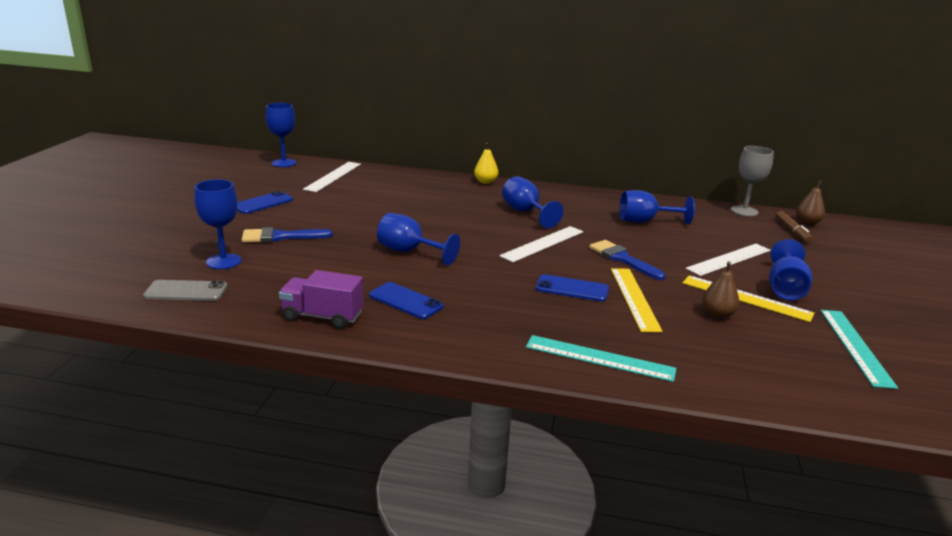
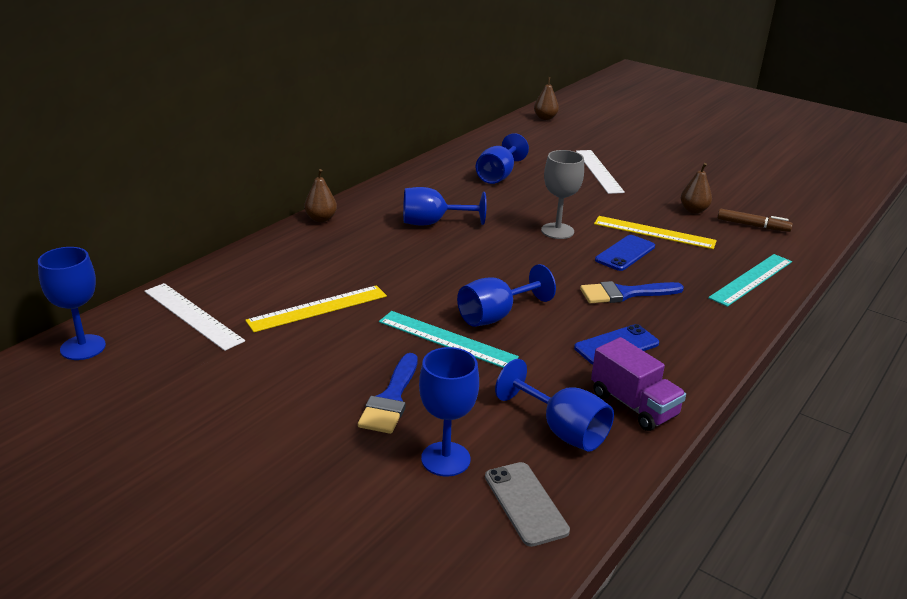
camera: 65 degrees left, 5 degrees up
grey phone [143,280,228,301] -> grey phone turned 45 degrees counterclockwise [485,462,570,547]
blue phone [237,191,293,214] -> none
purple truck [279,270,364,329] -> purple truck turned 75 degrees counterclockwise [591,337,686,431]
yellow pear [474,142,498,184] -> brown pear [304,169,337,222]
white ruler [500,226,583,262] -> none
blue brush [589,240,666,280] -> blue brush moved to [580,281,684,303]
yellow ruler [683,275,815,322] -> yellow ruler moved to [245,285,387,332]
grey goblet [731,146,774,216] -> grey goblet moved to [541,150,584,239]
blue goblet [769,239,812,300] -> blue goblet moved to [495,359,614,452]
brown marker [775,211,813,243] -> brown marker moved to [717,209,793,232]
turquoise ruler [820,310,898,389] -> turquoise ruler moved to [379,311,519,368]

